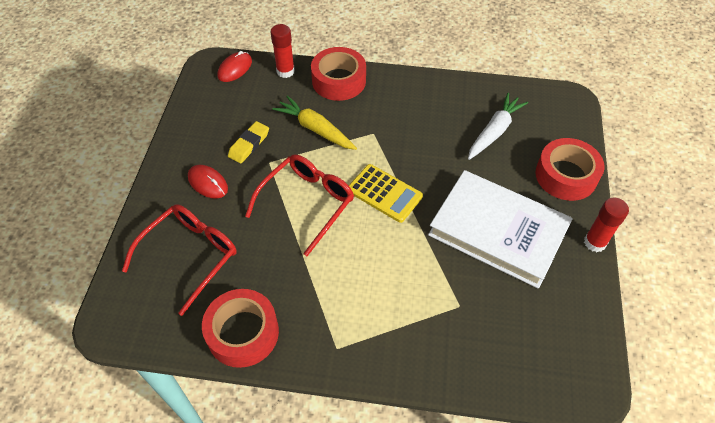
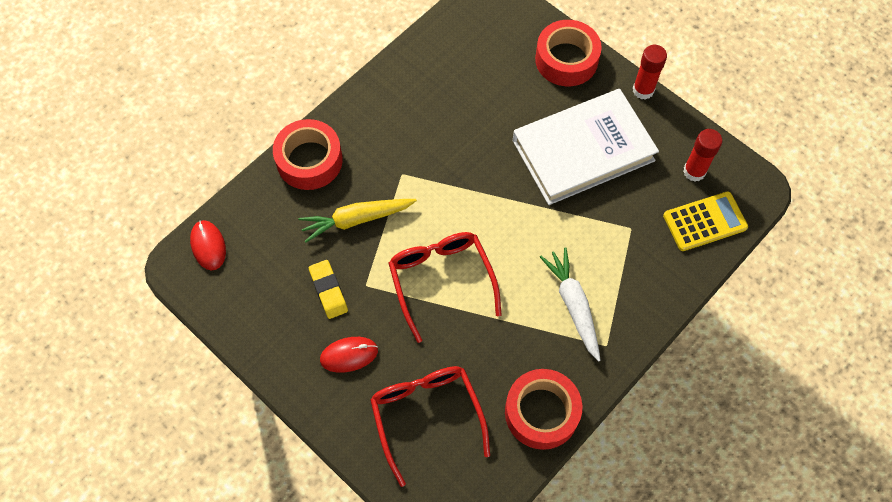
camera: 55 degrees left, 10 degrees up
red glue stick [271,24,295,78] -> red glue stick moved to [683,129,722,182]
yellow calculator [348,164,423,223] -> yellow calculator moved to [663,191,748,251]
white carrot [468,93,528,160] -> white carrot moved to [540,248,601,362]

